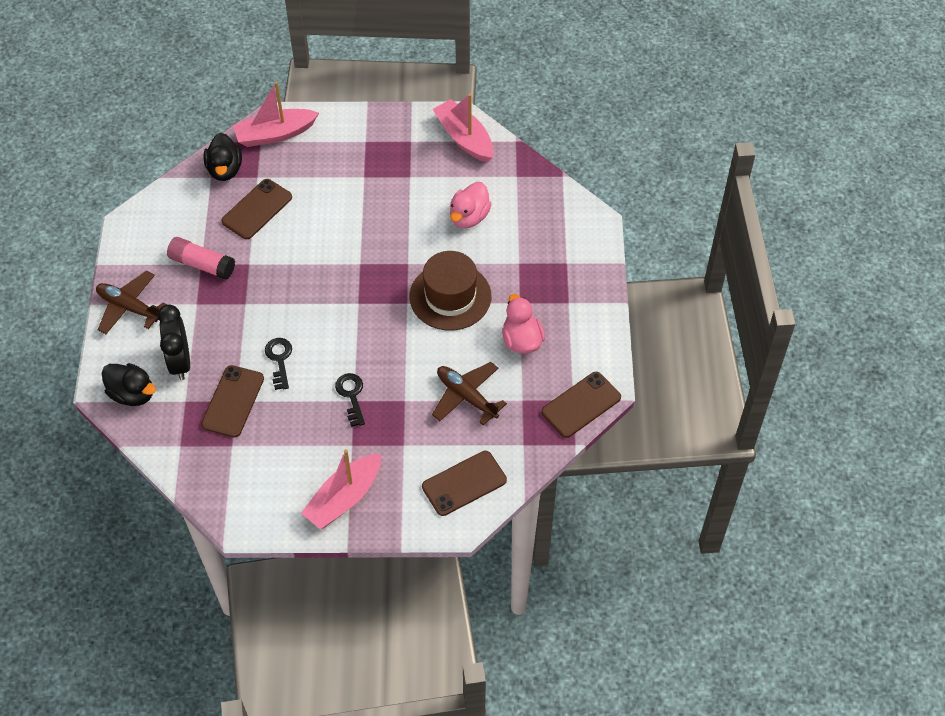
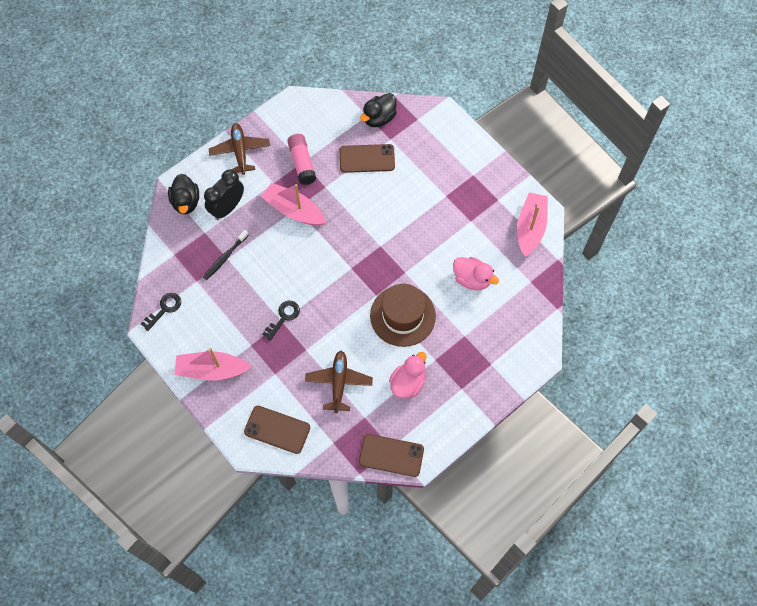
camera: 50 degrees right, 10 degrees up
brown phone [201,365,264,437] -> black toothbrush [203,230,249,280]
pink boat [233,81,319,147] -> pink boat moved to [261,183,326,226]
black key [265,338,292,390] -> black key moved to [141,293,181,331]
pink duck [450,182,491,228] -> pink duck turned 135 degrees counterclockwise [453,257,499,290]

